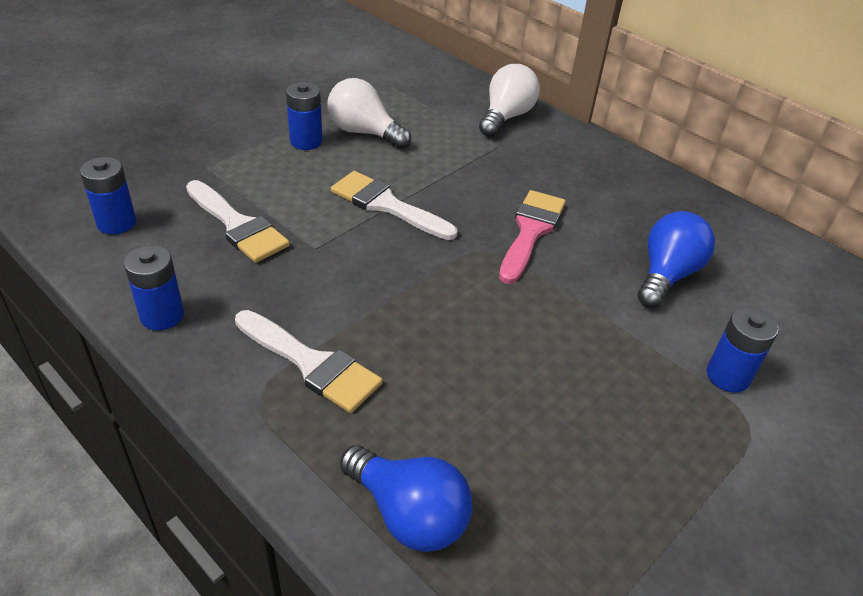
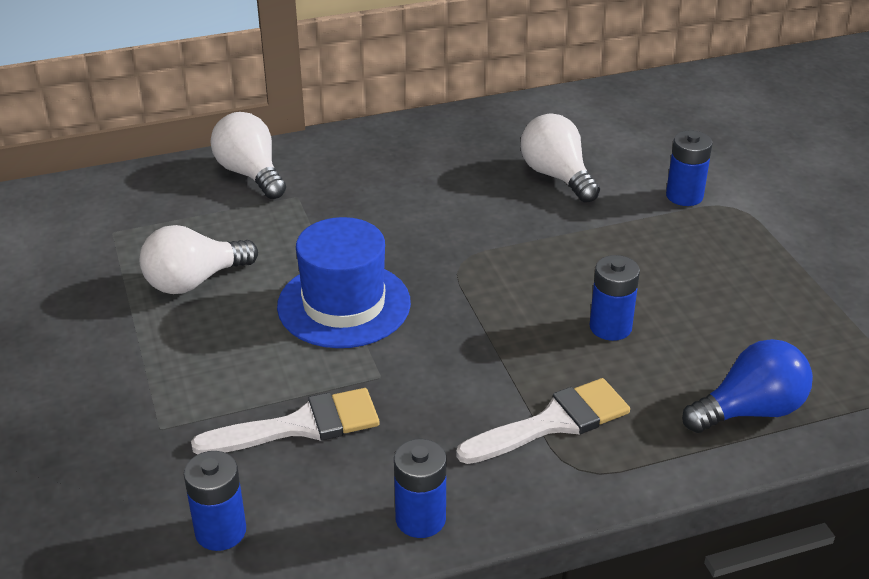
camera: 60 degrees left, 5 degrees down
blue battery [286,82,322,150] -> blue battery moved to [589,255,640,341]
white brush [331,171,458,240] -> blue hat [277,217,411,348]
pink brush [499,190,566,284] -> none
blue light bulb [638,211,715,308] -> white light bulb [520,114,600,203]

